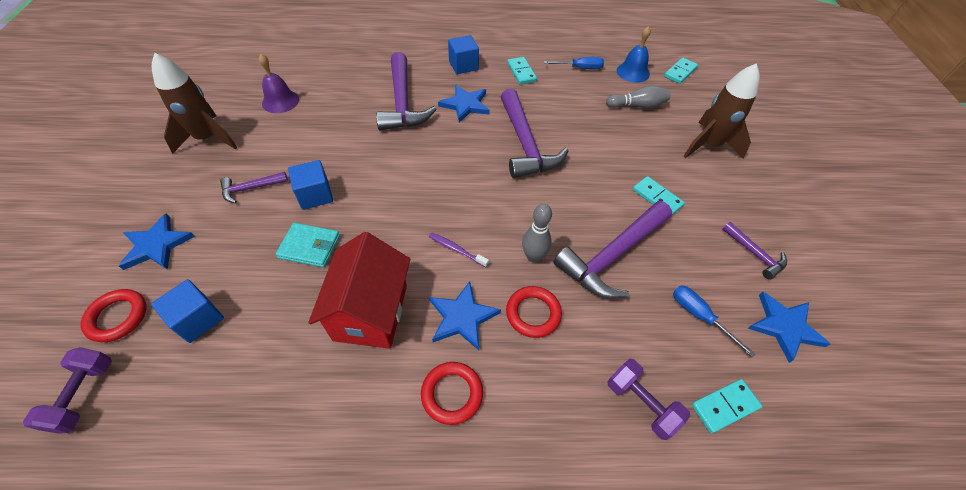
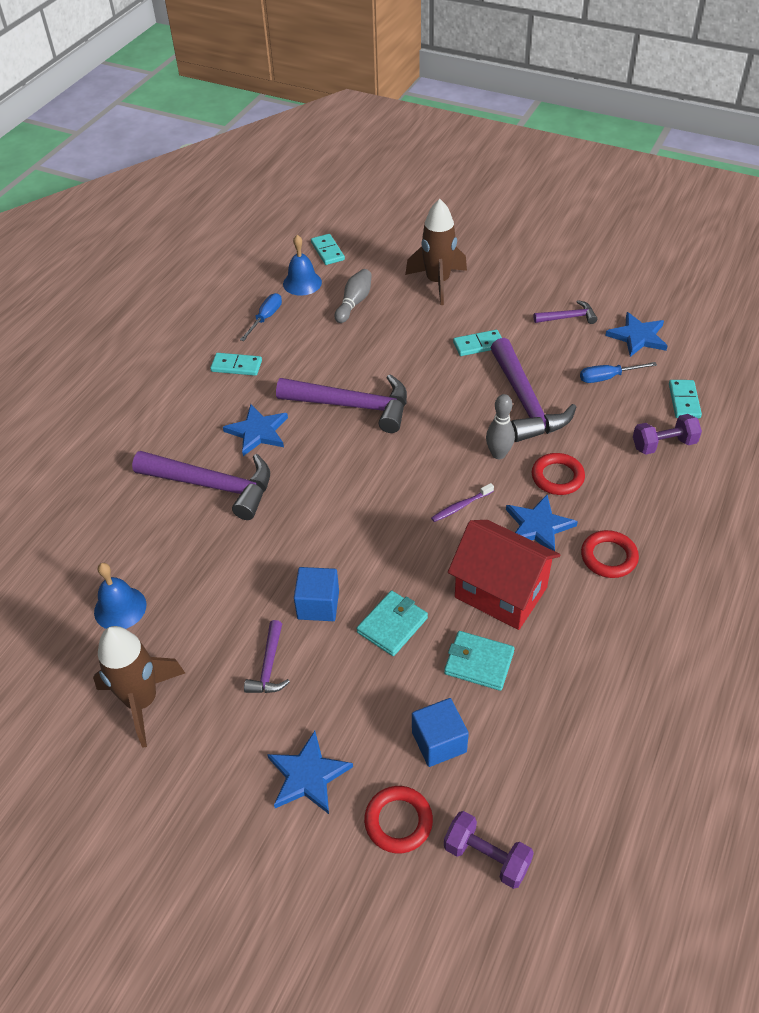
camera: 60 degrees left, 5 degrees down
purple bell [259,54,299,113] -> blue bell [94,563,147,629]
blue cube [448,35,479,74] -> none
none -> turquoise wallet [444,631,515,691]

